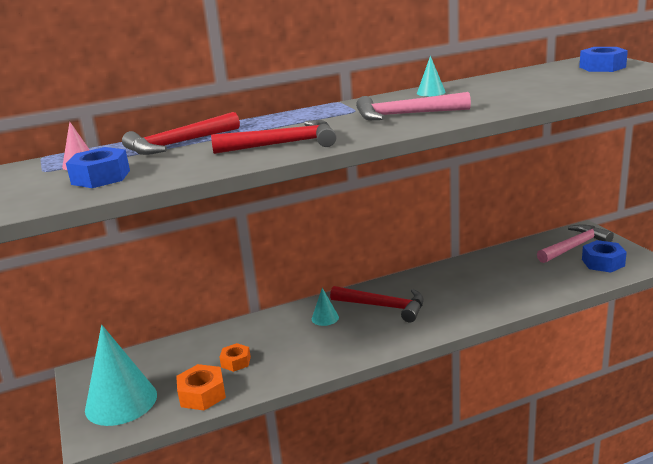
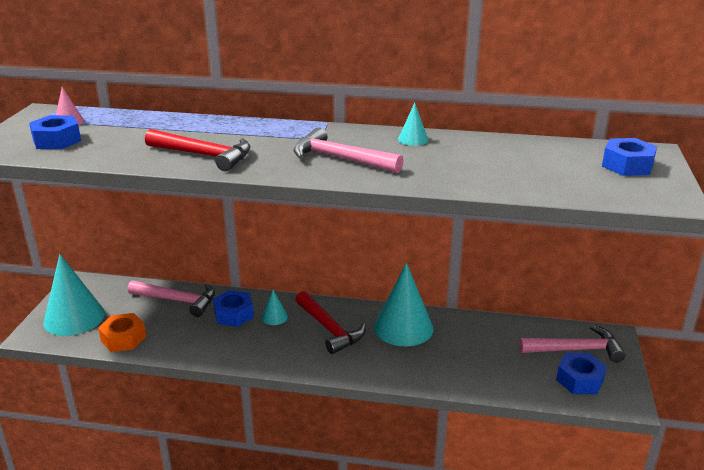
camera: 30 degrees right, 5 degrees up
red hammer [122,112,240,155] -> none
orange nut [219,343,251,372] -> none
none -> pink hammer [128,280,215,317]
none -> blue nut [213,290,254,327]
none -> turquoise cone [374,263,434,346]

